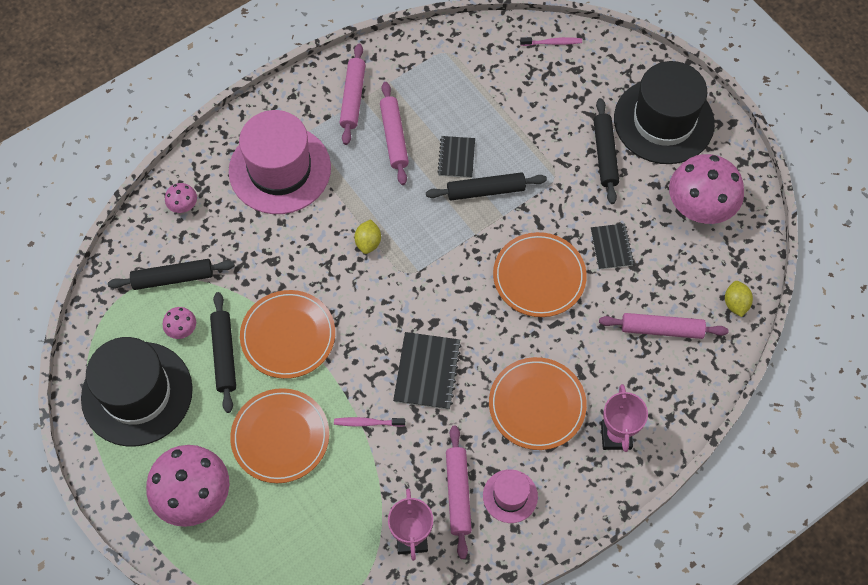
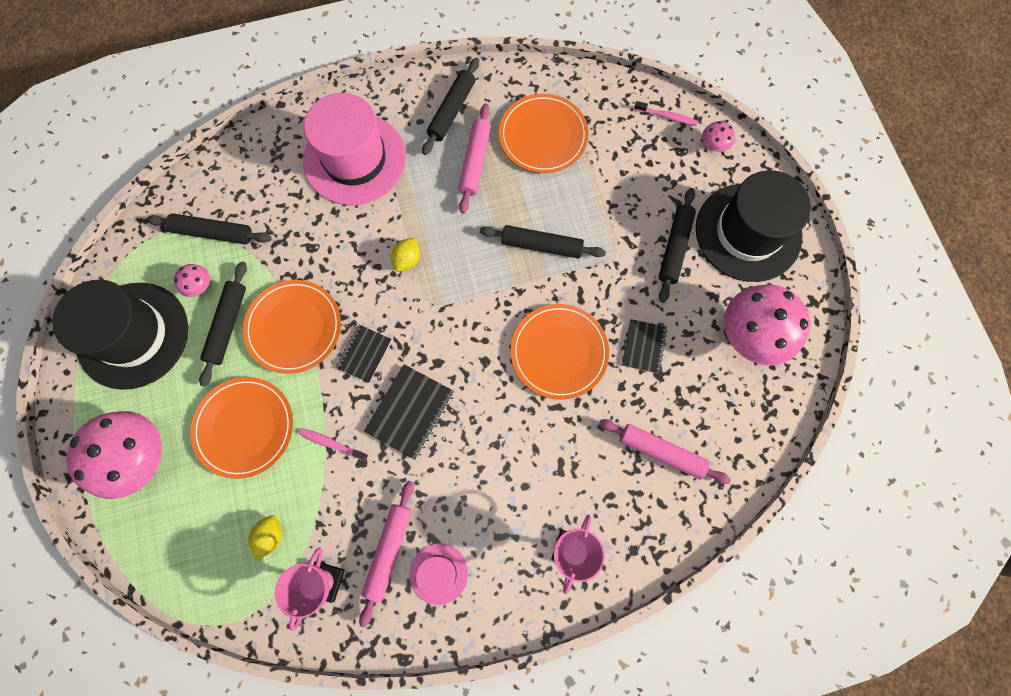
camera: 20 degrees right, 10 degrees up
pink mushroom [165,183,197,213] -> pink mushroom moved to [702,121,735,152]
pink rolling pin [340,44,366,145] -> black rolling pin [422,58,479,155]
black notebook [437,136,475,178] -> black notebook moved to [336,325,392,383]
orange plate [489,357,587,450] -> orange plate moved to [499,94,588,173]
yellow lemon [725,281,753,317] -> yellow lemon moved to [248,515,282,560]

